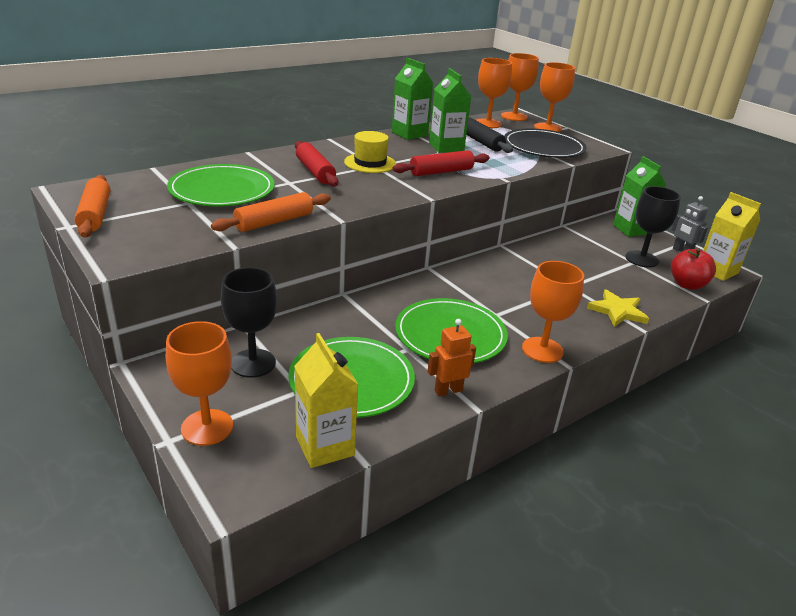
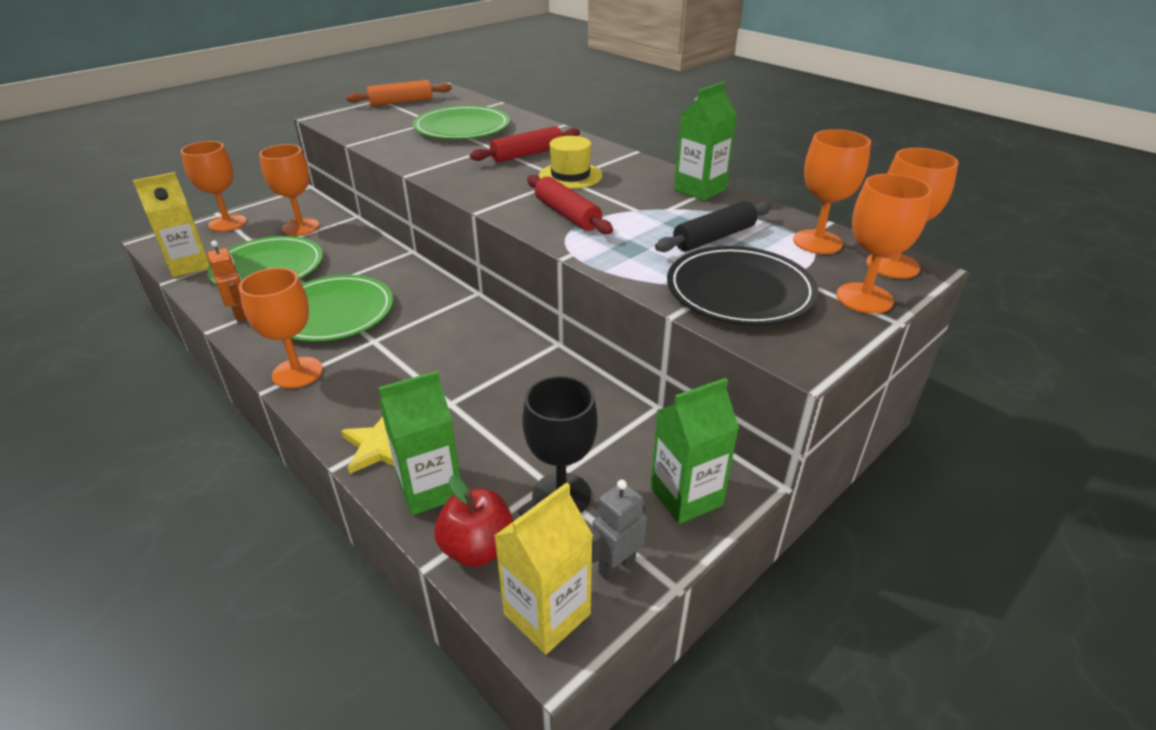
camera: 85 degrees right, 5 degrees up
orange rolling pin [211,192,331,232] -> none
black goblet [221,267,277,378] -> orange goblet [259,144,319,236]
green carton [429,68,472,153] -> green carton moved to [379,371,460,515]

